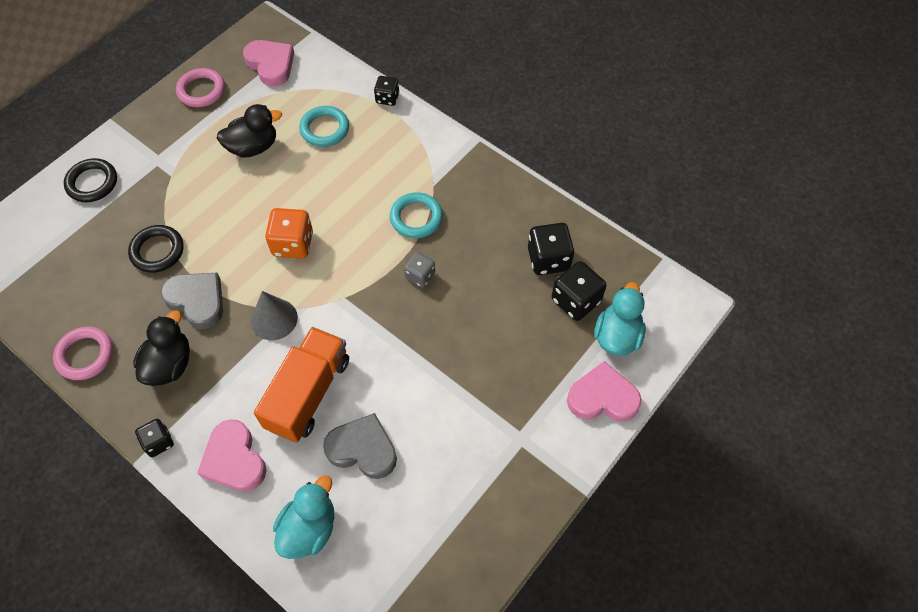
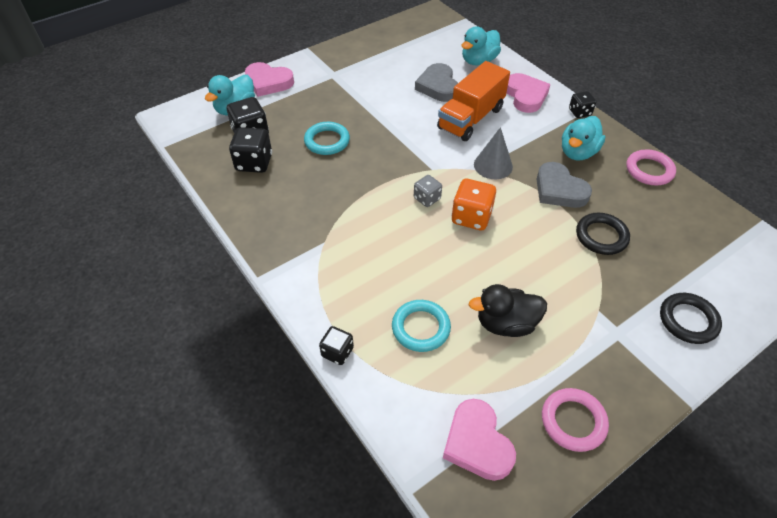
camera: 165 degrees left, 10 degrees down
black duck [133,311,190,386] -> turquoise duck [562,116,606,160]
grey heart [323,413,397,479] -> grey heart turned 45 degrees clockwise [415,63,458,102]
turquoise ring [390,192,443,238] -> turquoise ring moved to [304,122,350,155]
grey dice [404,252,435,288] -> grey dice moved to [414,175,442,207]

